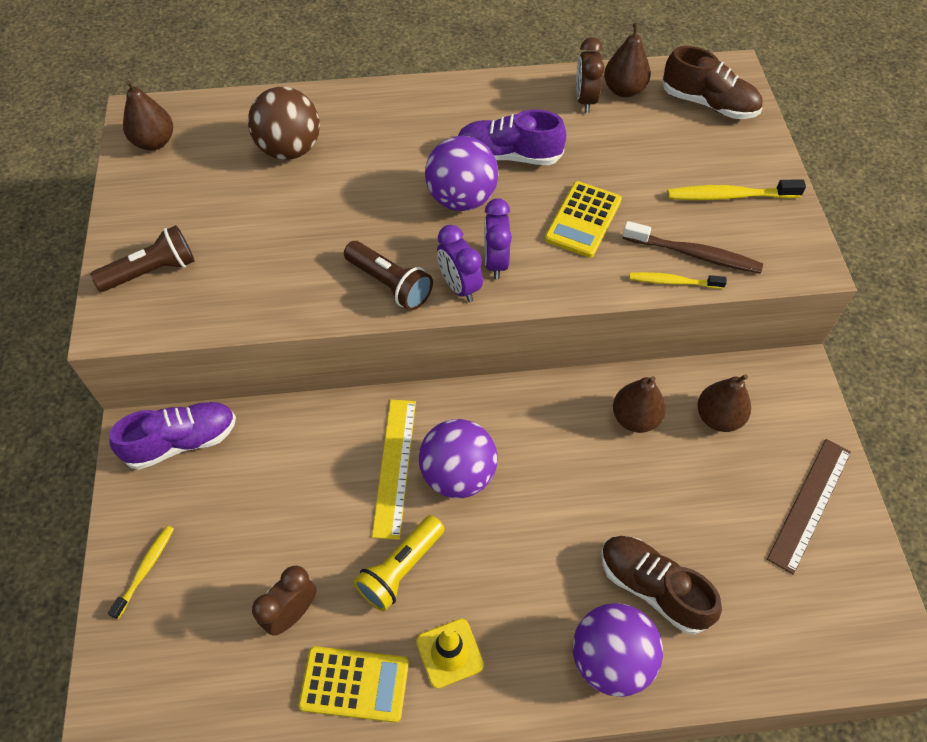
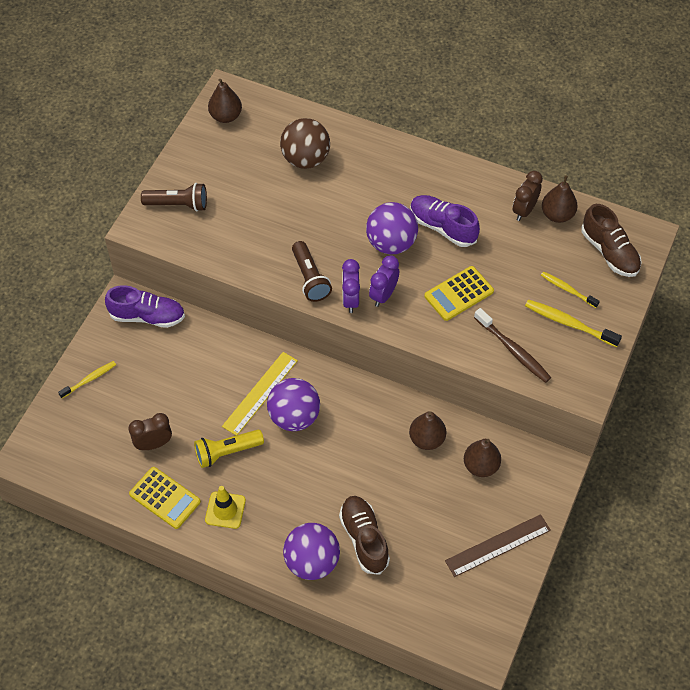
camera: 30 degrees right, 0 degrees up
yellow toothbrush [629,272,727,289] -> yellow toothbrush moved to [541,272,600,308]

